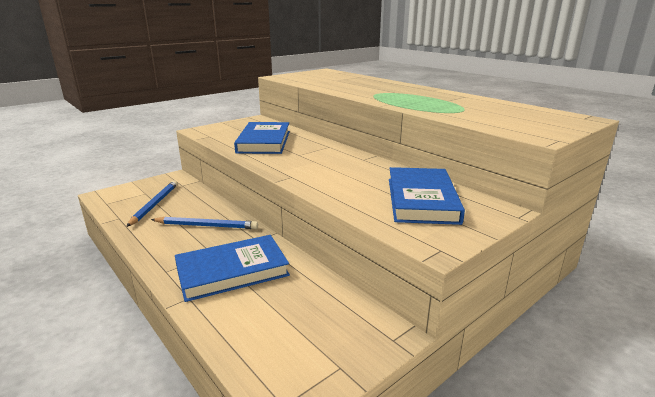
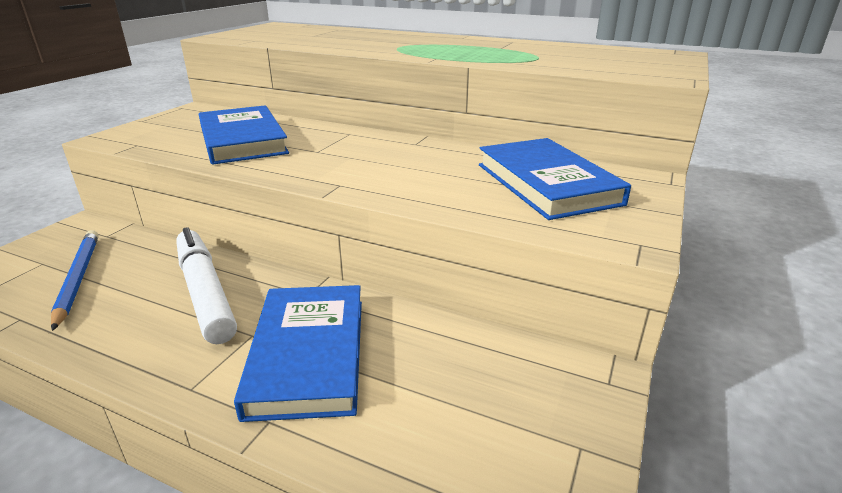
camera: 25 degrees left, 5 degrees up
blue pencil [151,217,258,229] -> white marker [176,227,237,344]
blue book [175,235,290,302] -> blue book turned 45 degrees counterclockwise [234,285,362,422]

